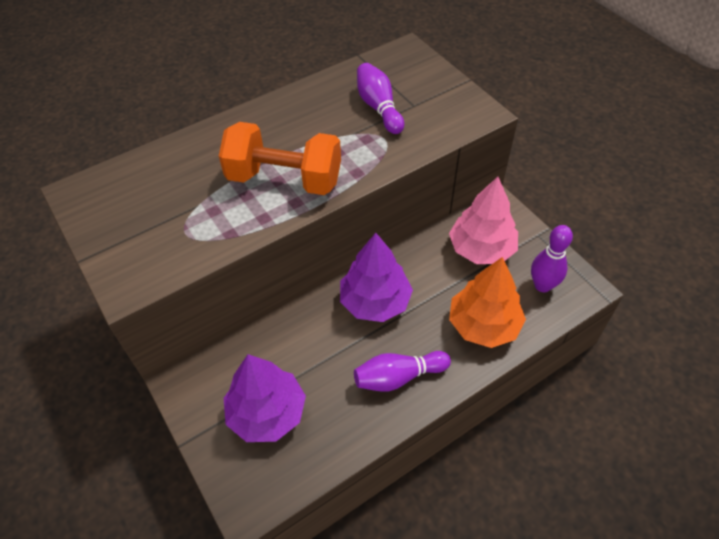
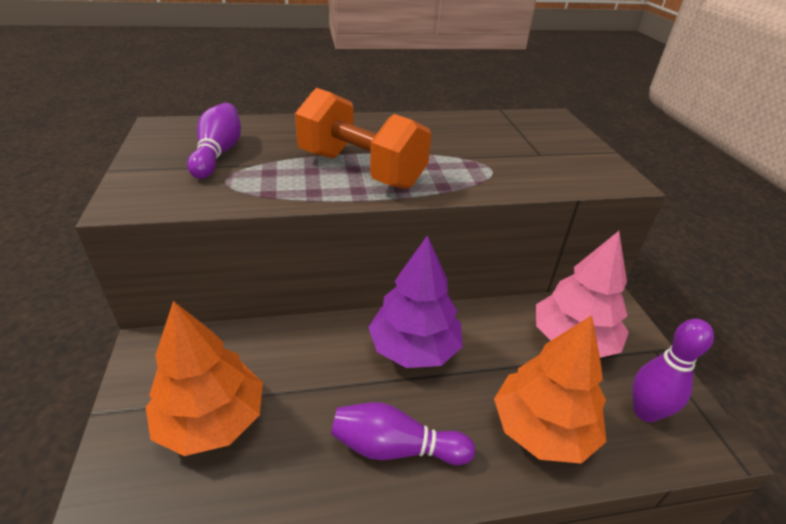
camera: 20 degrees right, 15 degrees down
purple tree [224,354,306,442] -> orange tree [146,301,263,456]
purple bowling pin [357,63,404,134] -> purple bowling pin moved to [187,103,241,179]

